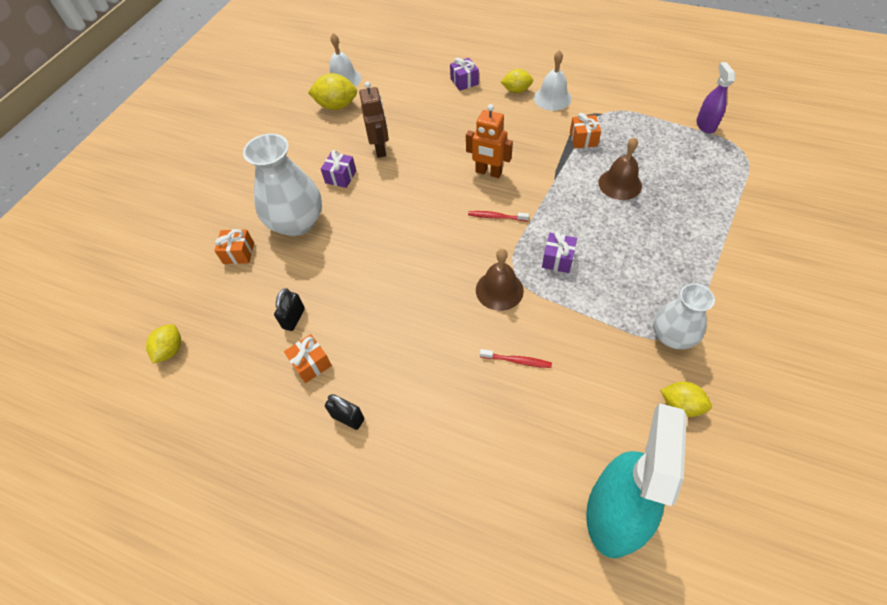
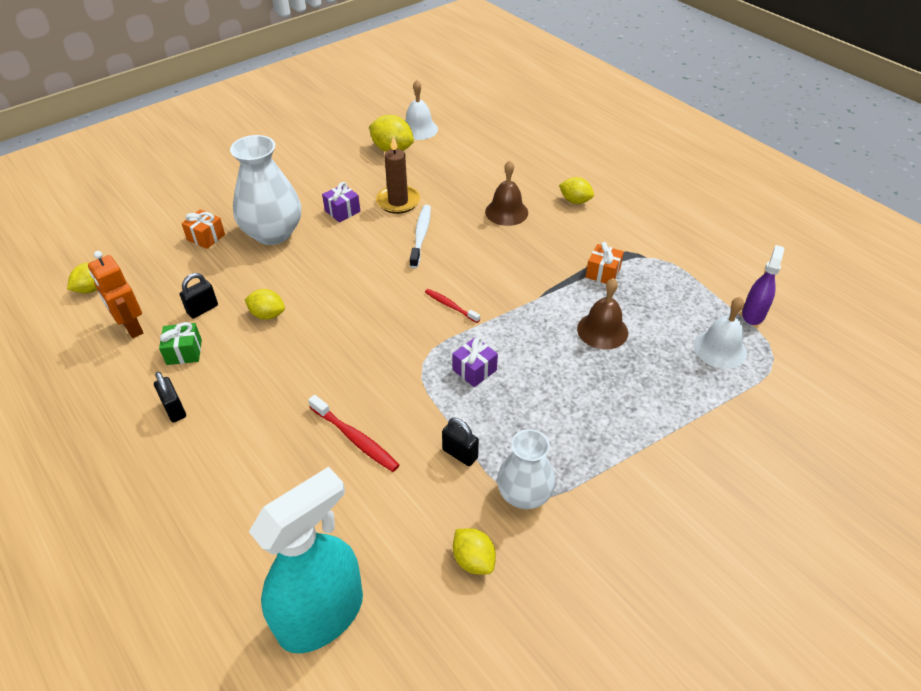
camera: 25 degrees right, 10 degrees down
orange gift [284,334,332,383] -> green gift [159,322,202,365]
brown robot [359,81,389,158] -> brown candle [376,136,420,214]
purple gift [450,58,479,91] -> none
orange robot [466,104,513,178] -> orange robot moved to [88,251,143,338]
brown bell [476,249,524,311] -> brown bell moved to [485,160,528,226]
red toothbrush [480,349,552,368] -> red toothbrush [308,395,399,472], size x1.52
white bell [534,50,572,111] -> white bell moved to [694,297,747,369]
none -> yellow lemon [244,289,285,320]
none -> white toothbrush [410,205,431,268]
none -> black padlock [442,418,479,466]

